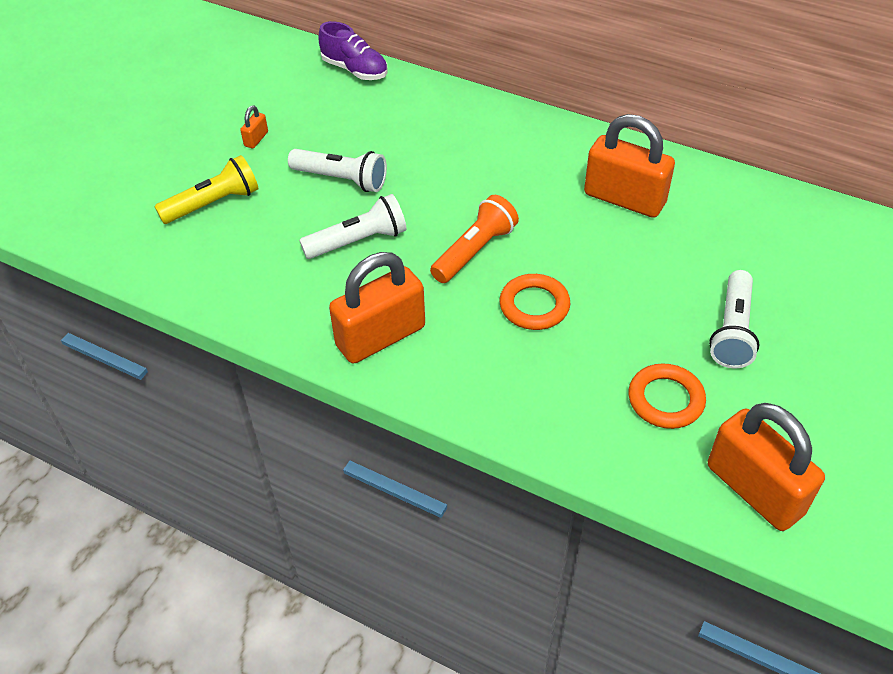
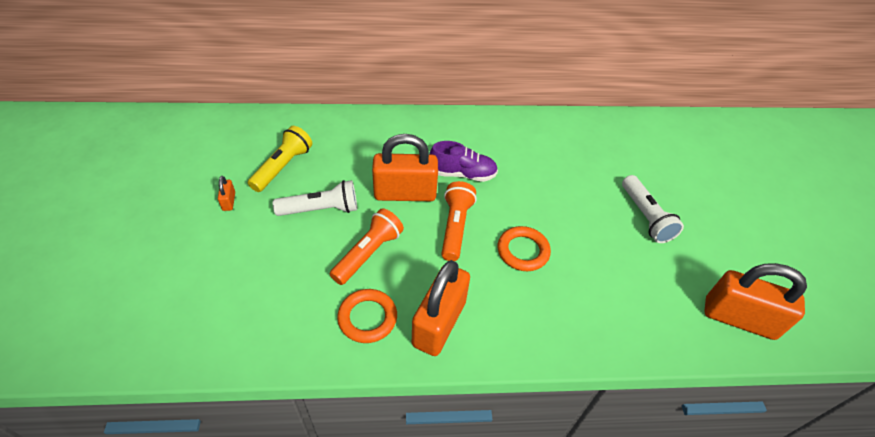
camera: 35 degrees left, 0 degrees up
yellow flashlight [154,155,259,224] -> yellow flashlight moved to [248,126,312,192]
white flashlight [299,194,407,259] -> orange flashlight [330,208,404,285]
purple shoe [318,21,387,80] -> purple shoe moved to [429,141,498,182]
orange padlock [584,114,675,218] -> orange padlock moved to [372,134,438,201]
orange ring [628,363,706,429] -> orange ring moved to [337,289,397,343]

